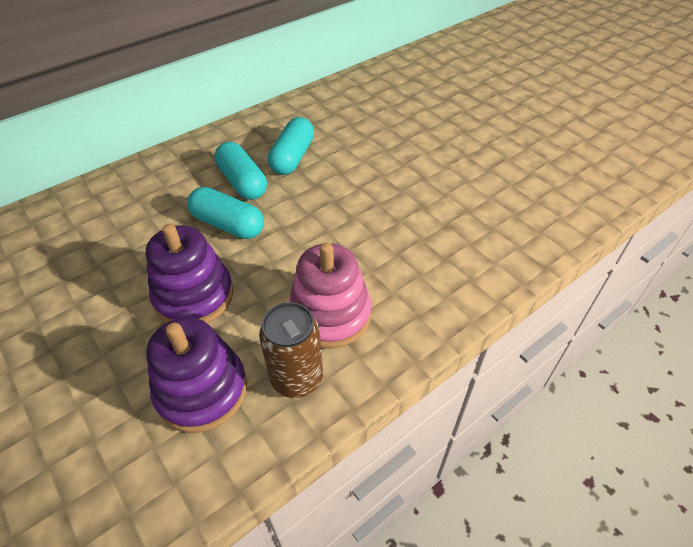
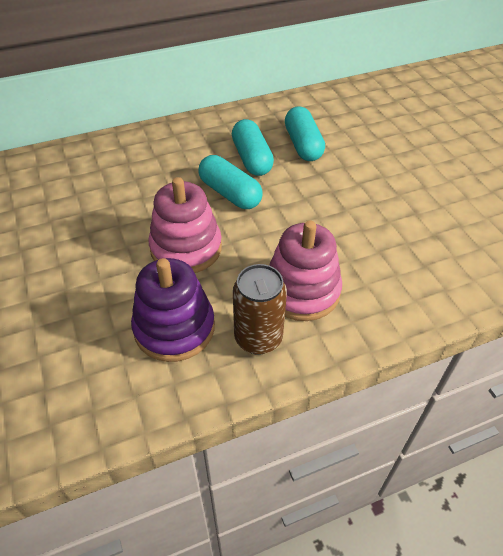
camera: 15 degrees right, 0 degrees up
purple stacking toy [146,224,234,323] -> pink stacking toy [148,177,222,273]
turquoise capsule [268,117,314,175] -> turquoise capsule turned 45 degrees counterclockwise [285,106,325,161]

